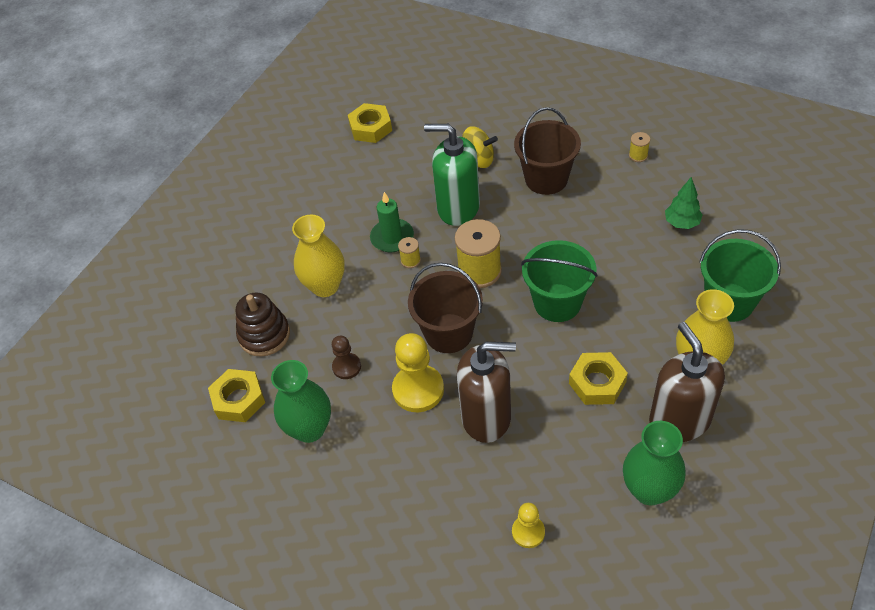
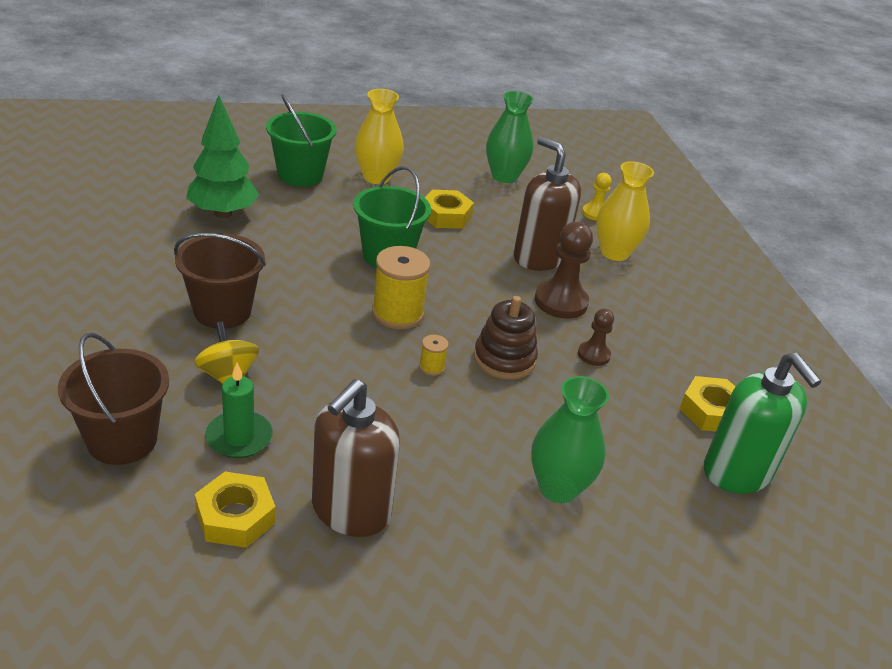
camera: 140 degrees left, 15 degrees down
brown stacking toy [236,292,290,357] -> brown stacking toy moved to [474,296,538,380]
green vase [271,360,331,443] -> green vase moved to [531,376,609,503]
yellow vase [292,214,345,297] -> yellow vase moved to [596,161,654,261]
green candle [370,192,414,252] -> green candle moved to [205,363,273,458]
yellow pawn [392,333,444,412] -> brown pawn [535,222,593,319]
brown bucket [408,263,483,353] -> brown bucket moved to [58,333,169,465]
green soap dispenser [424,124,480,226] -> green soap dispenser moved to [704,353,821,494]
yellow spool [629,132,650,162] -> none
brown soap dispenser [649,322,725,442] -> brown soap dispenser moved to [312,379,400,537]
green tree [665,177,702,229] -> green tree [186,95,259,218], size x1.77

